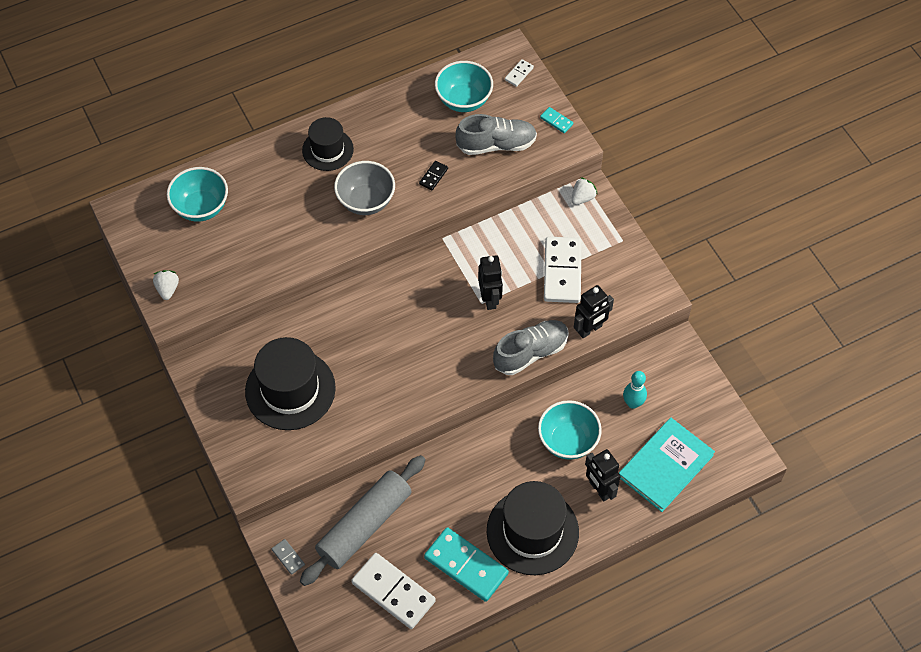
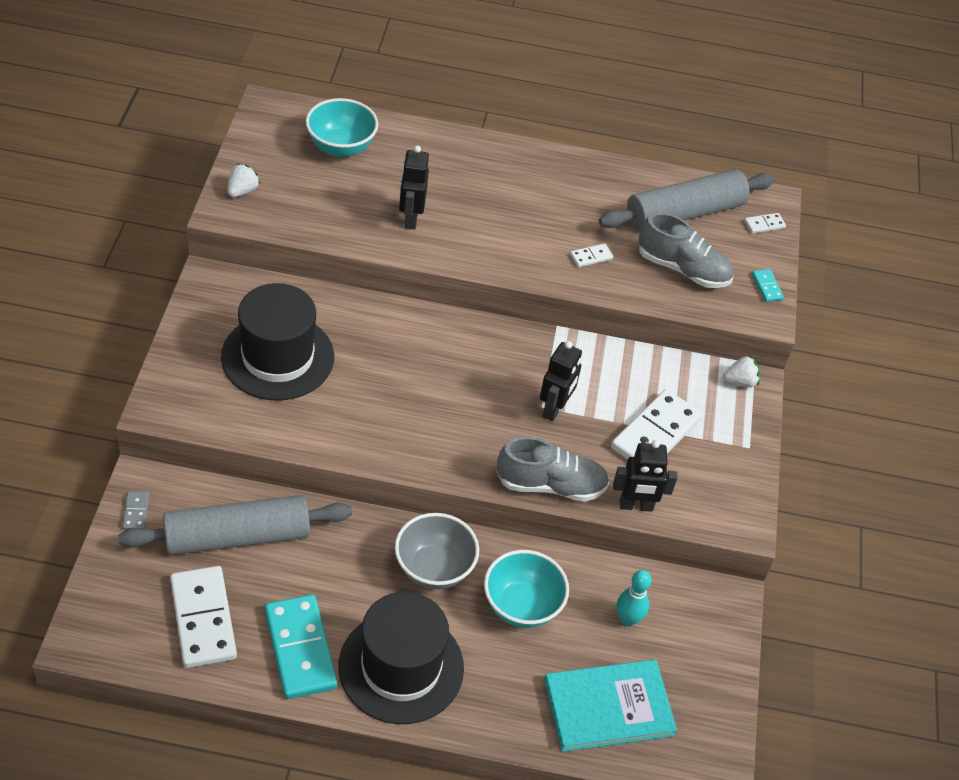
camera: 30 degrees right, 10 degrees down
black hat [302,117,354,171] -> none
grey bowl [334,161,395,215] -> grey bowl moved to [395,513,479,589]
black domino [419,161,448,190] -> white domino [570,243,613,267]
turquoise bowl [435,61,493,112] -> grey rolling pin [599,169,775,231]
black robot [585,449,621,502] -> black robot moved to [399,145,429,230]

